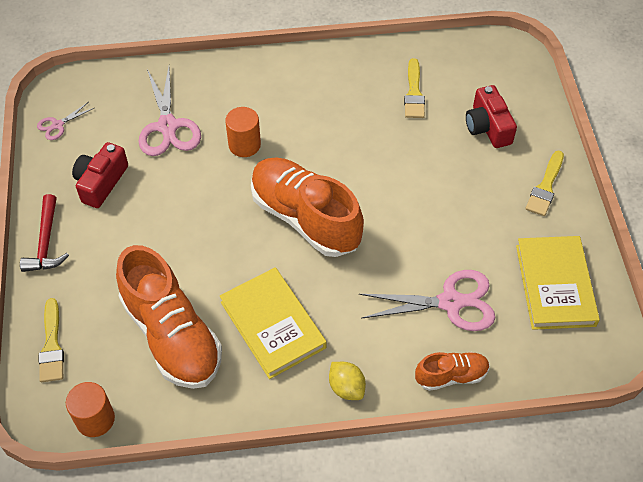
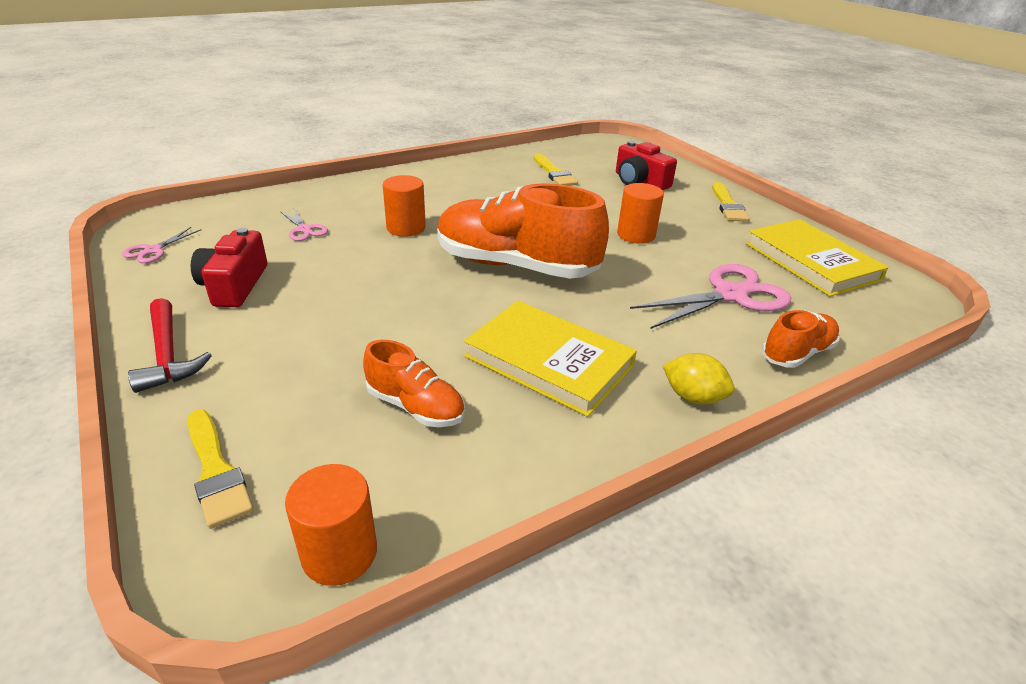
camera: 25 degrees left, 20 degrees down
orange shoe [116,245,222,389] -> orange shoe [363,340,465,427], size x0.50
pink scissors [138,67,201,156] -> pink scissors [281,209,328,241], size x0.50
none -> orange cylinder [617,183,664,244]

